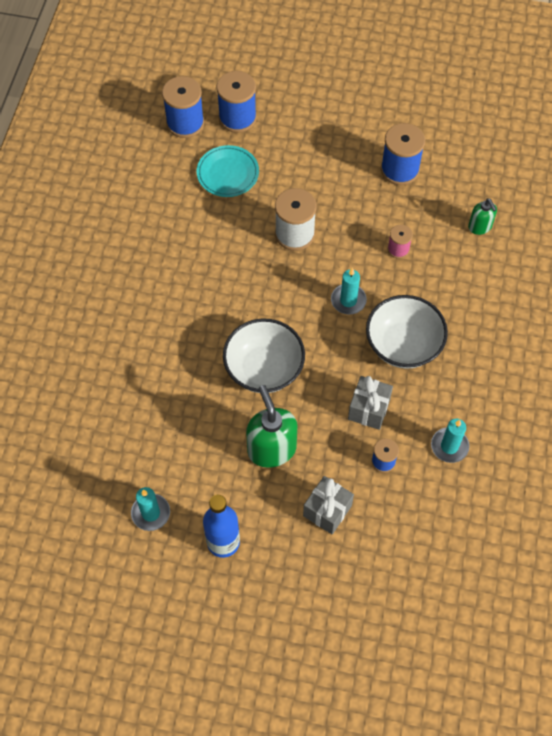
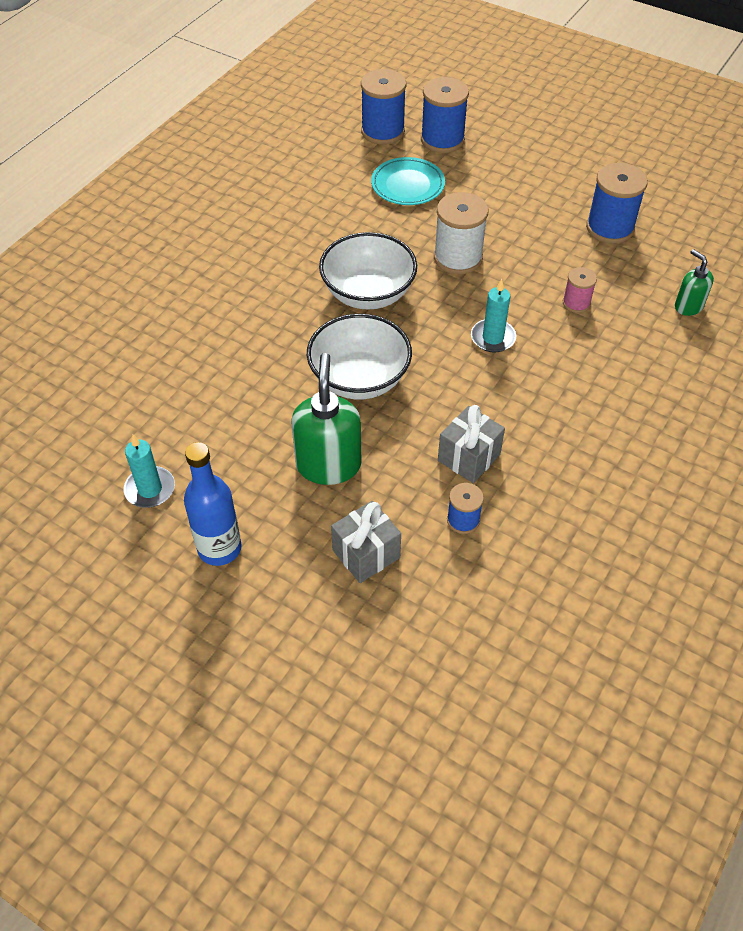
camera: 20 degrees right, 10 degrees down
white bowl [366,295,448,369] -> white bowl moved to [319,232,417,309]
turquoise candle [431,419,469,463] -> none
green soap dispenser [468,198,497,235] -> green soap dispenser turned 150 degrees clockwise [675,249,714,316]

